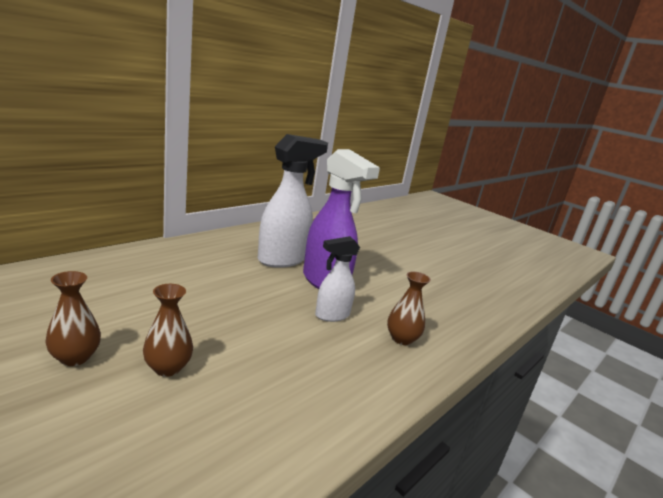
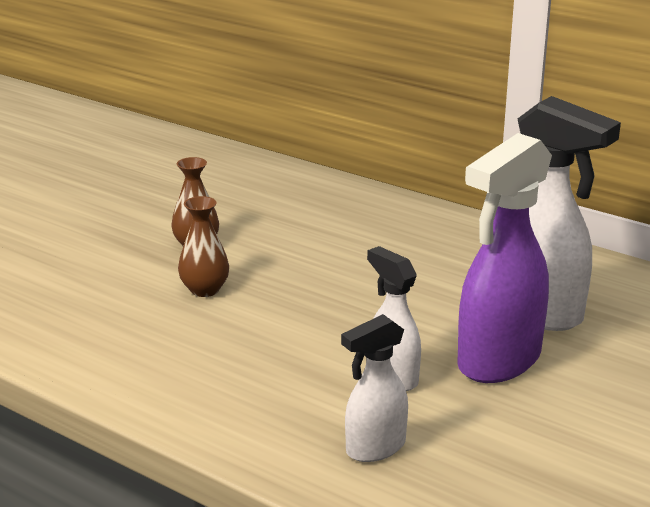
camera: 85 degrees right, 5 degrees up
brown vase [387,272,431,345] -> white spray bottle [341,314,408,462]

